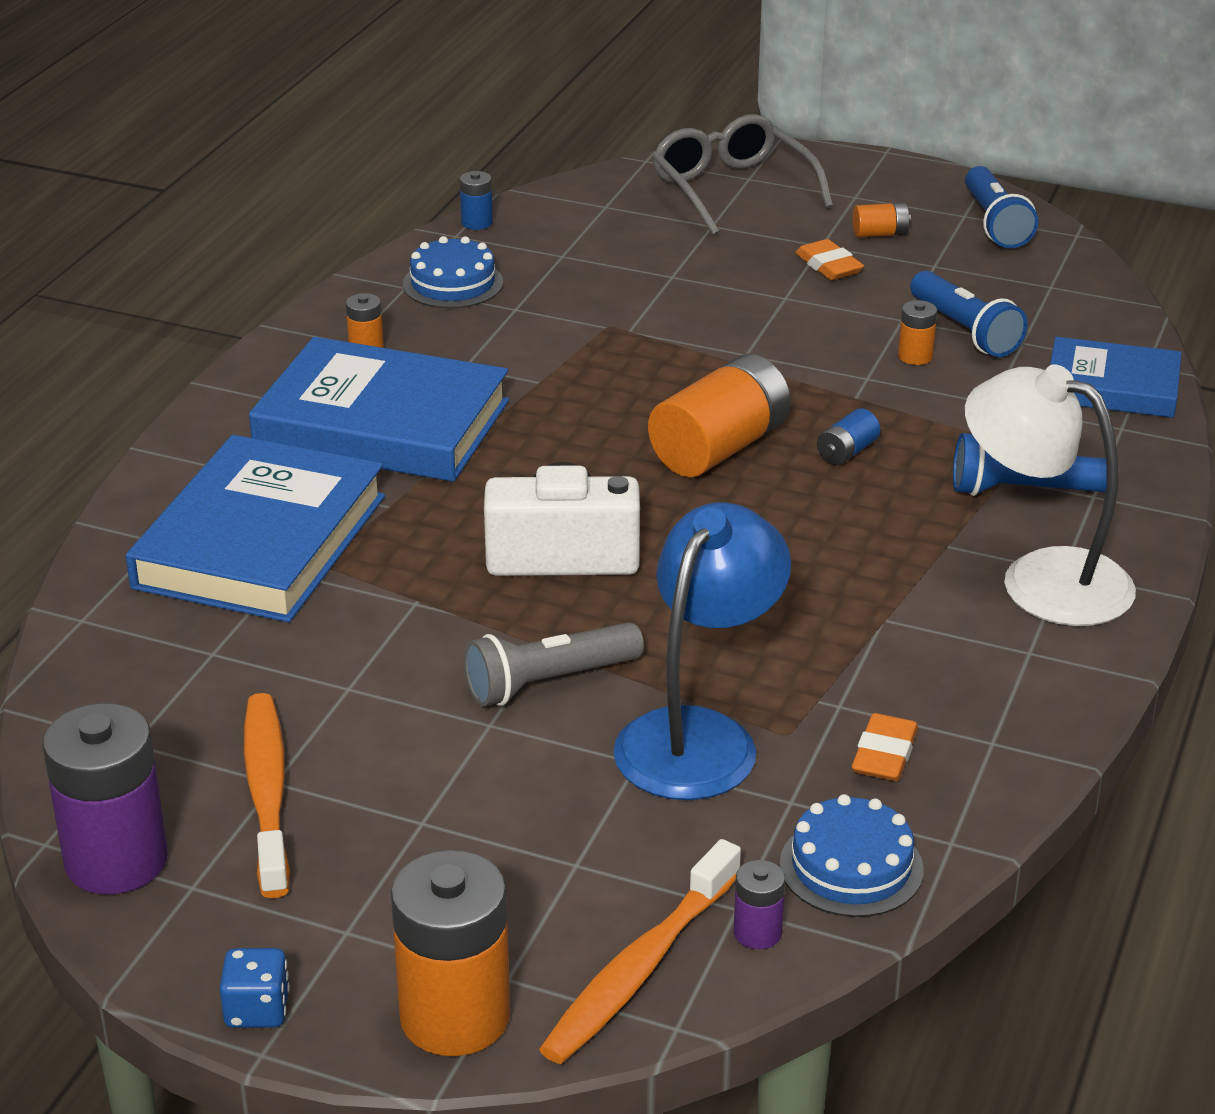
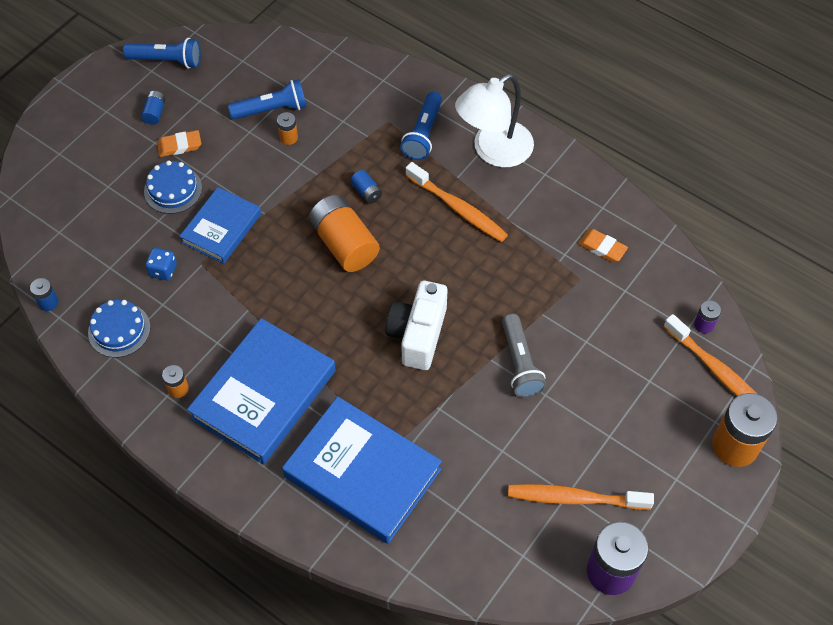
camera: 75 degrees left, 25 degrees up
blue dice [219,948,290,1028] -> blue dice moved to [145,248,177,280]
blue lamp [613,502,791,800] -> none
grey glasses [652,114,833,236] -> none
blue cake [780,794,924,917] -> blue cake moved to [144,161,202,214]
orange battery [853,203,911,237] -> blue battery [141,91,166,125]
blue book [1050,337,1182,418] -> blue book moved to [179,187,261,264]
none -> orange toothbrush [405,162,508,242]

